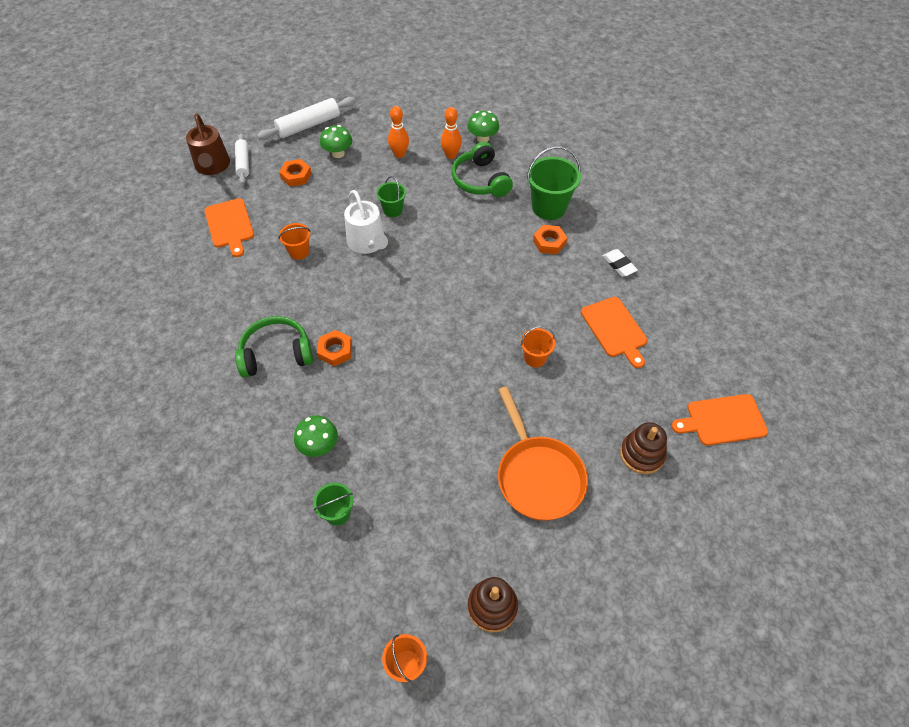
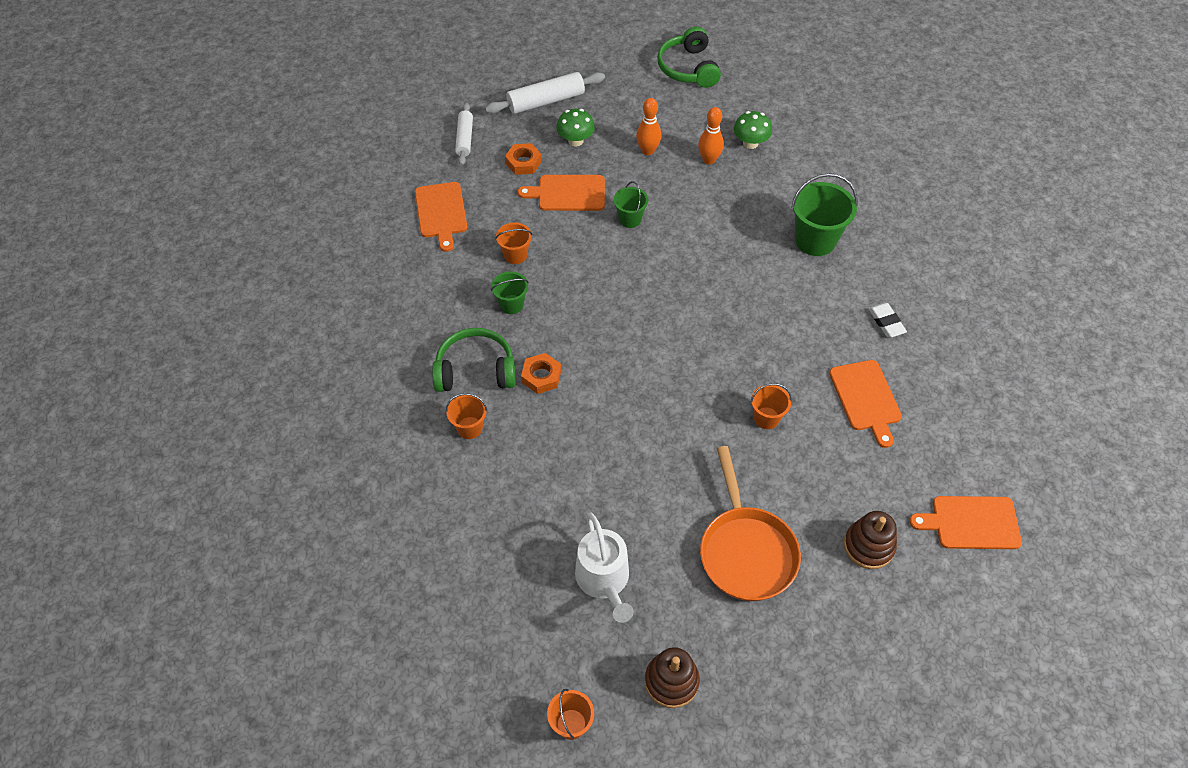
camera: 10 degrees right, 0 degrees up
brown watering can [186,113,230,175] -> none
green mushroom [294,415,338,457] -> none
green bucket [313,483,353,526] -> green bucket moved to [491,271,529,314]
white watering can [344,190,388,254] -> white watering can moved to [575,512,634,623]
green headphones [452,142,513,197] -> green headphones moved to [657,27,721,88]
orange nut [533,225,567,254] -> none
none -> orange bucket [446,393,487,439]
none -> orange cutting board [518,175,605,211]

